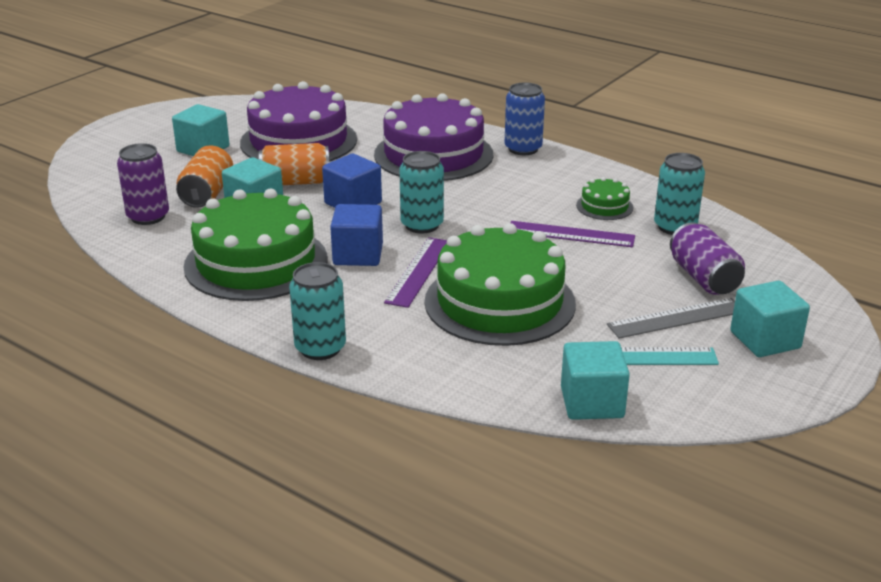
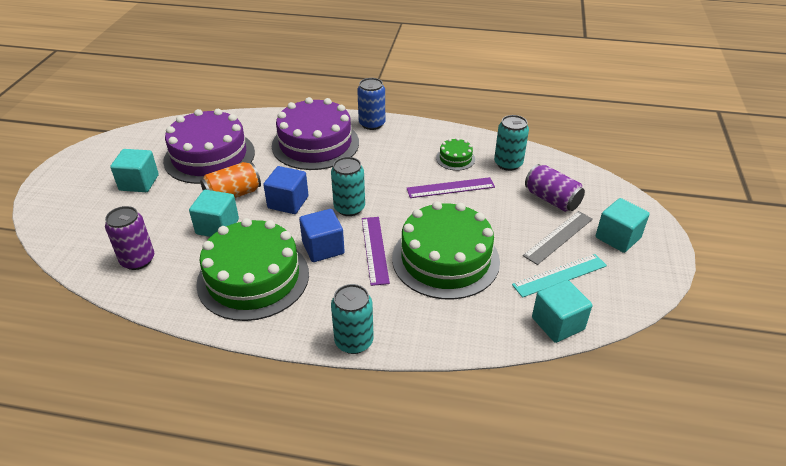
camera: 25 degrees left, 10 degrees up
orange can [176,145,233,208] -> none

